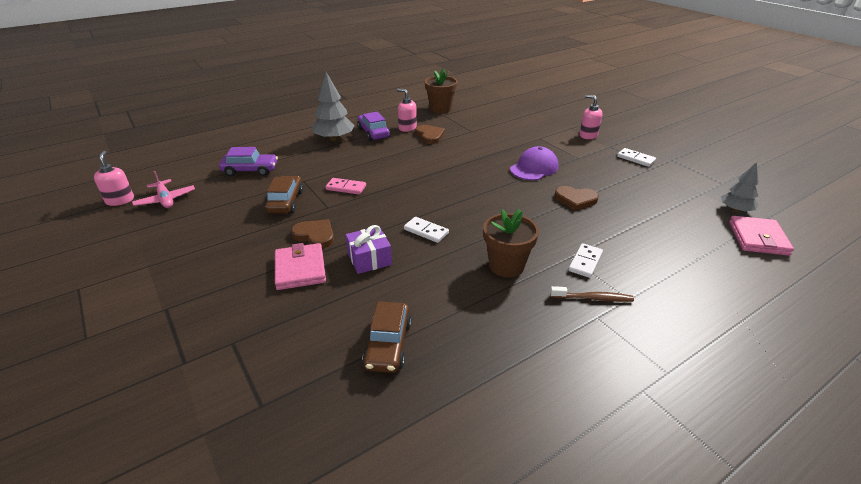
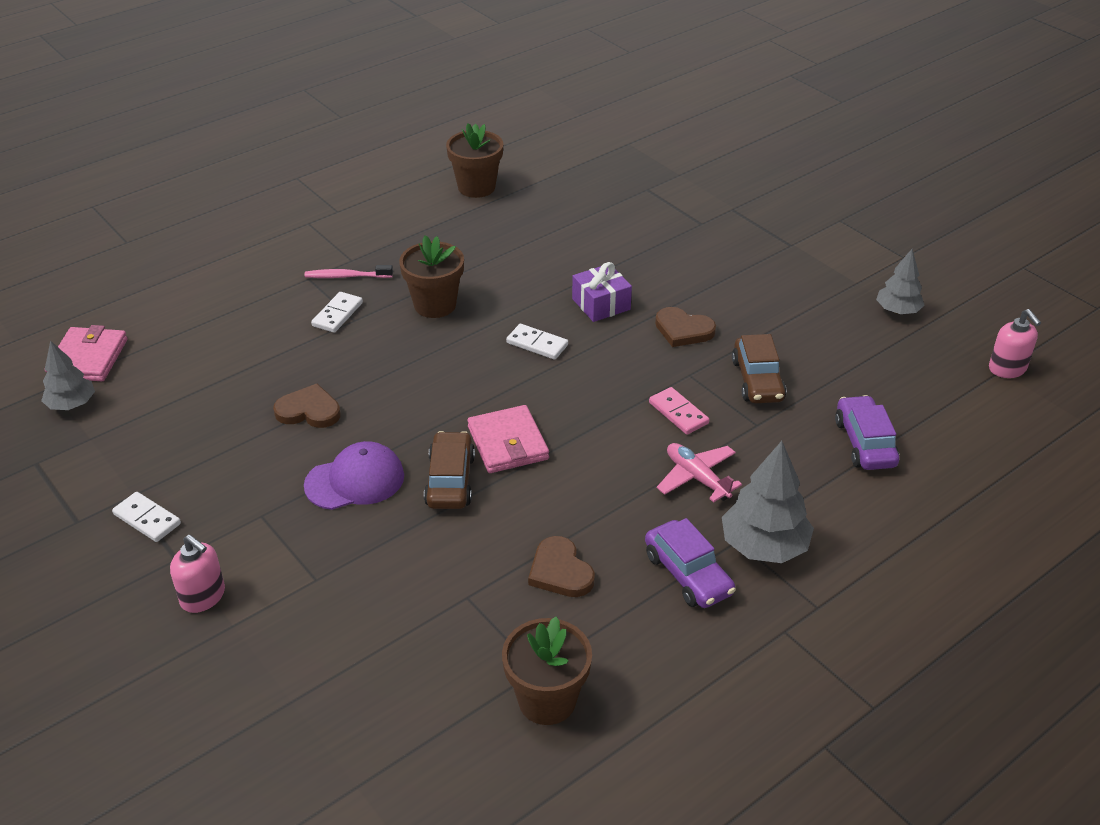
camera: 175 degrees right, 5 degrees up
pink plane [132,171,195,208] -> pink plane moved to [657,443,742,503]
purple car [219,147,278,176] -> purple car turned 90 degrees clockwise [835,395,899,470]
pink wallet [275,243,326,290] -> pink wallet moved to [468,405,549,473]
pink domino [326,178,366,195] -> pink domino turned 45 degrees clockwise [649,387,709,435]
brown car [362,301,412,373] -> brown car moved to [424,431,475,509]
pink soap dispenser [397,89,417,132] -> none
purple cap [510,146,559,180] -> purple cap turned 150 degrees counterclockwise [304,441,404,510]
brown toothbrush [550,286,634,302] -> pink toothbrush [305,265,393,278]
none -> brown flower pot [446,123,503,198]
none -> grey tree [876,249,924,314]

